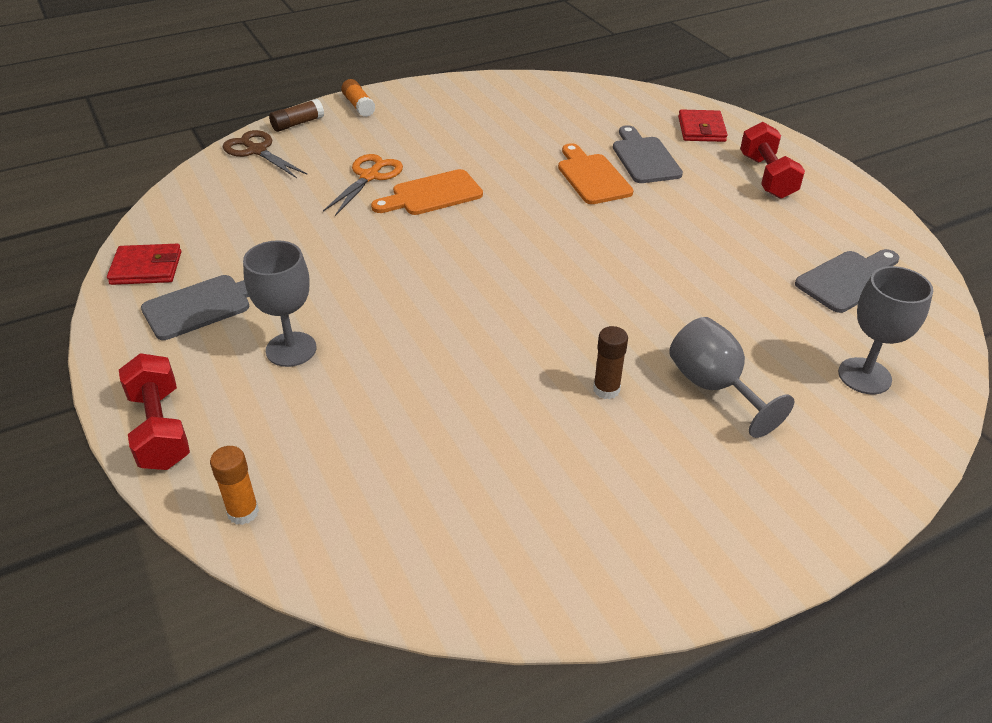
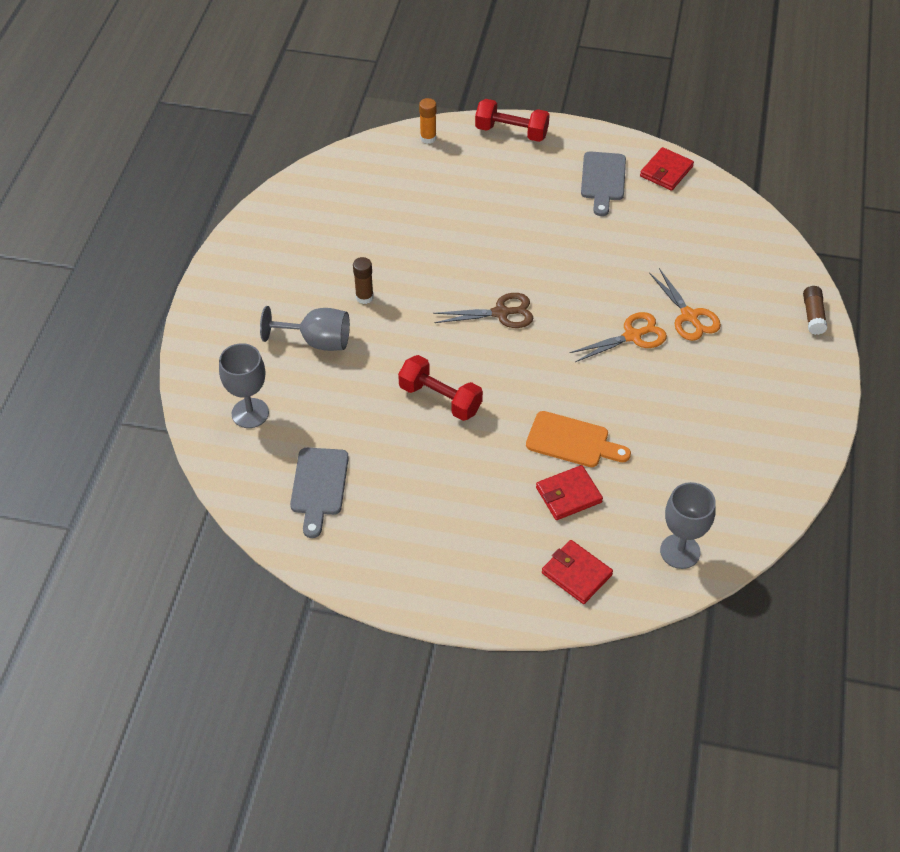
camera: 130 degrees right, 10 degrees up
brown scissors [223,130,307,178] -> brown scissors moved to [433,293,533,328]
grey goblet [243,240,316,367] -> grey goblet moved to [660,482,716,569]
orange glue stick [341,79,376,117] -> none
orange cutting board [371,169,483,215] -> orange scissors [570,312,667,362]
grey cutting board [613,125,683,183] -> red wallet [536,465,603,520]
red dumbbell [740,122,805,199] -> red dumbbell moved to [398,355,483,421]

